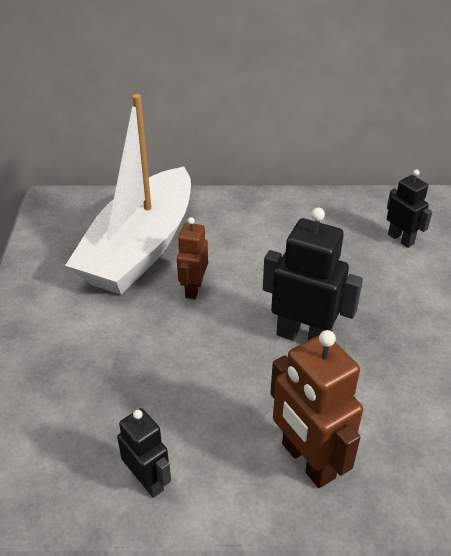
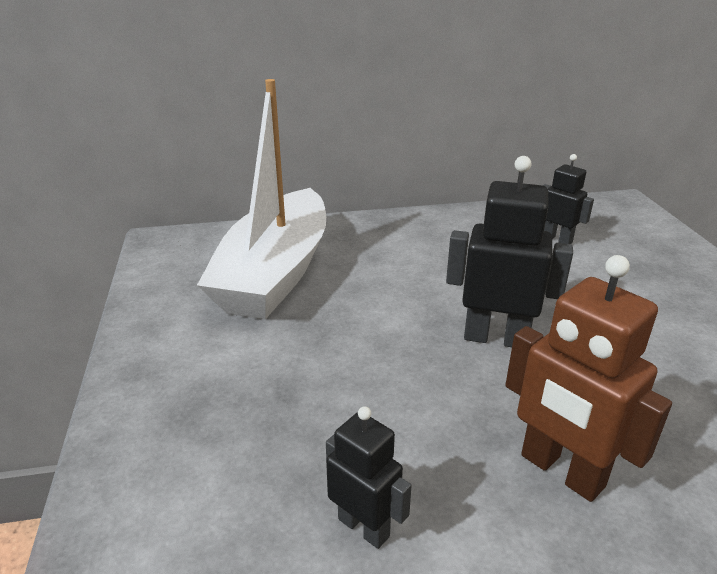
camera: 10 degrees left, 10 degrees down
brown robot [177,217,208,299] -> none

